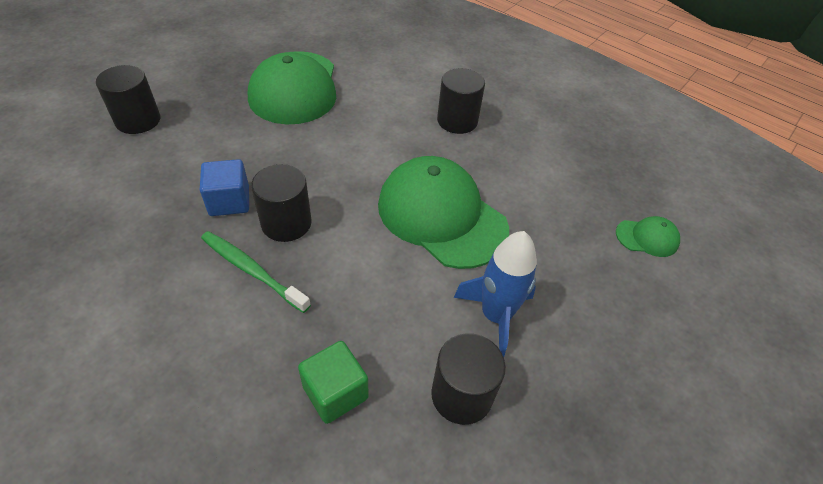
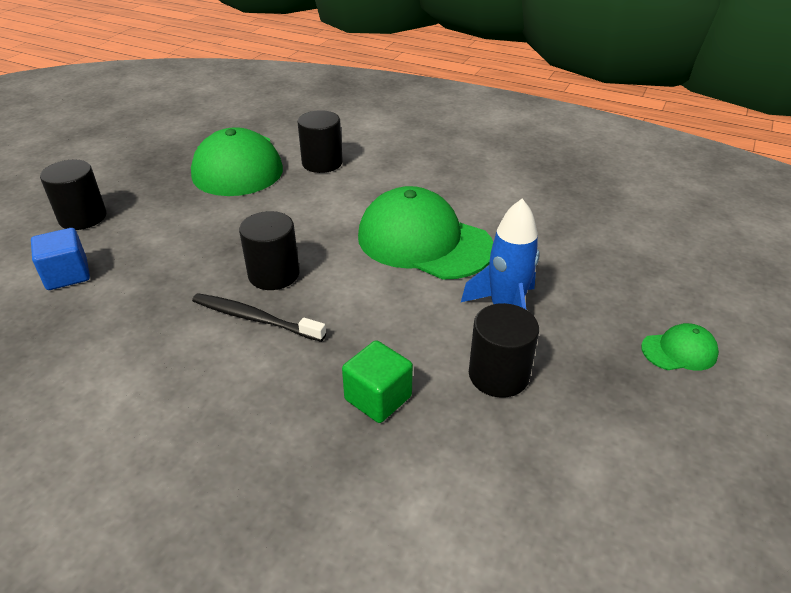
camera: 10 degrees left, 10 degrees down
blue cube [200,159,249,216] -> blue cube moved to [31,228,90,290]
green toothbrush [201,231,311,313] -> black toothbrush [192,293,326,342]
black cylinder [437,68,485,134] -> black cylinder moved to [297,110,343,173]
green cap [616,216,680,257] -> green cap moved to [641,323,719,371]

